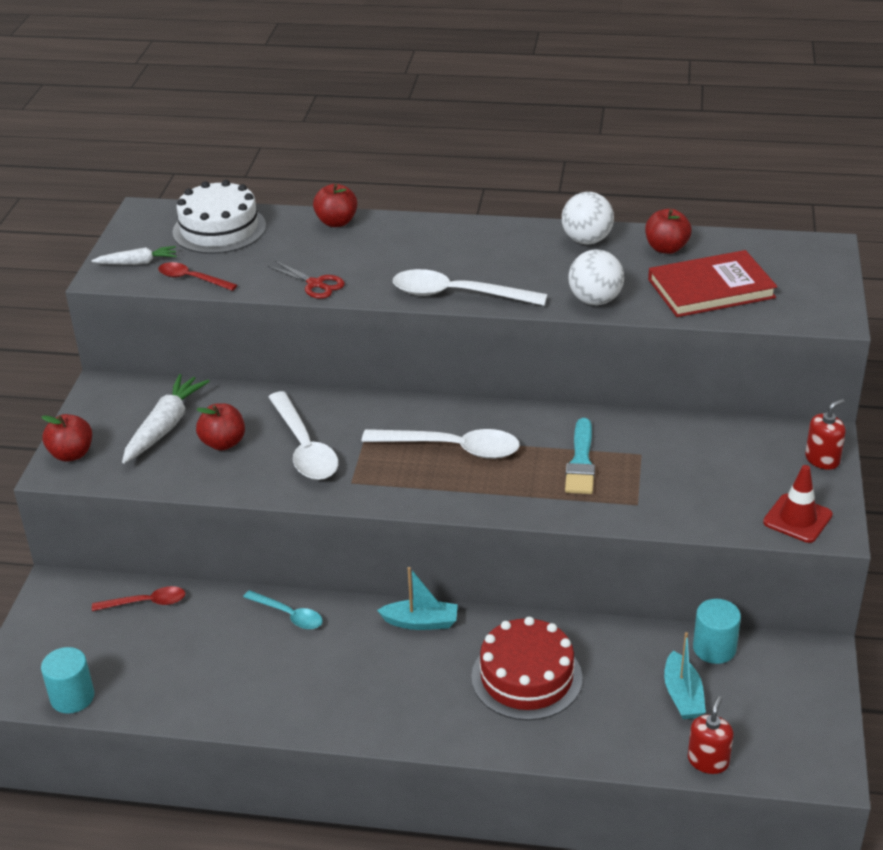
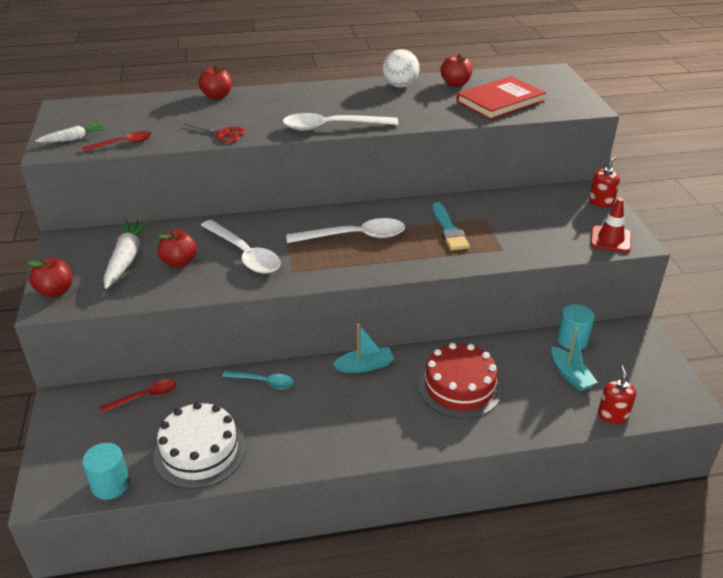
camera: 20 degrees left, 0 degrees up
red spoon [158,262,237,291] -> red spoon turned 150 degrees clockwise [82,131,152,152]
white cake [172,180,266,254] -> white cake moved to [154,402,246,489]
white ball [568,249,624,305] -> none

